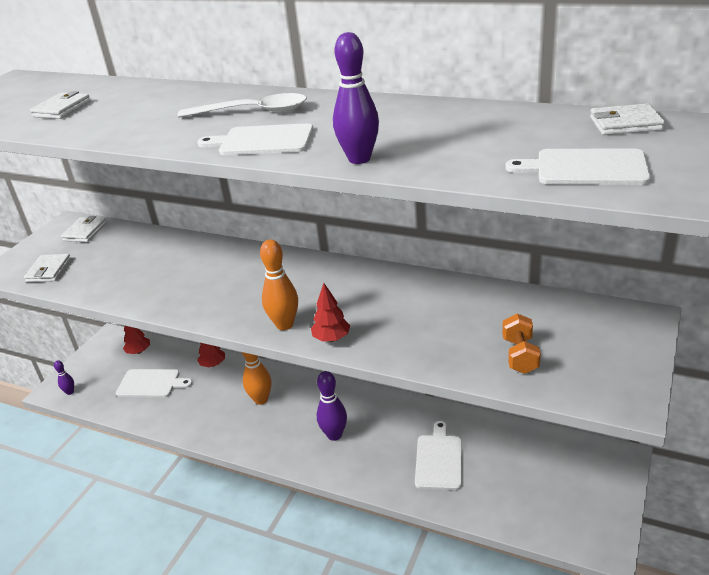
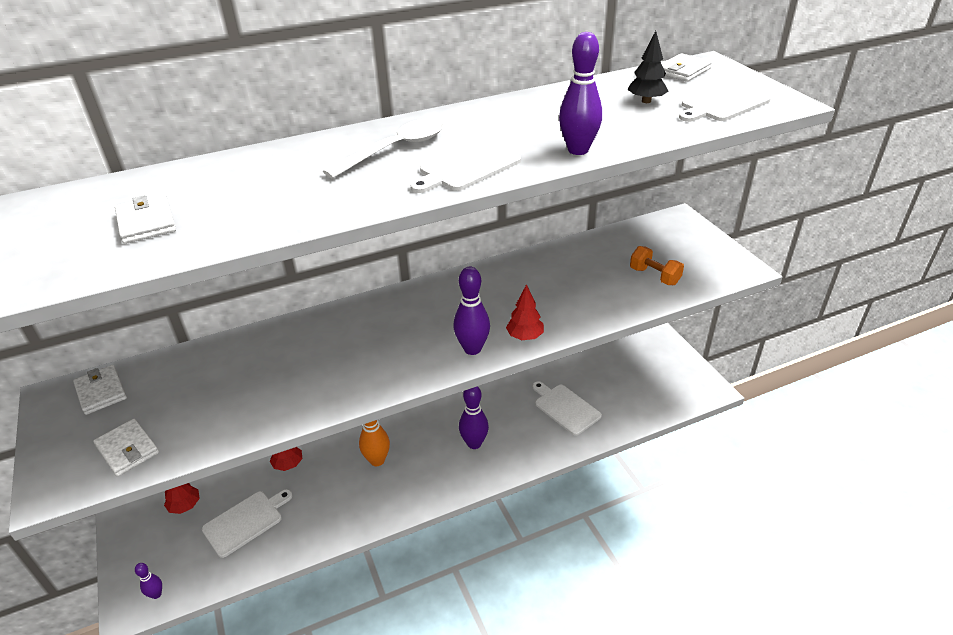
camera: 50 degrees left, 5 degrees up
orange bowling pin [260,239,298,330] -> purple bowling pin [453,267,490,355]
none -> black tree [628,31,669,103]

